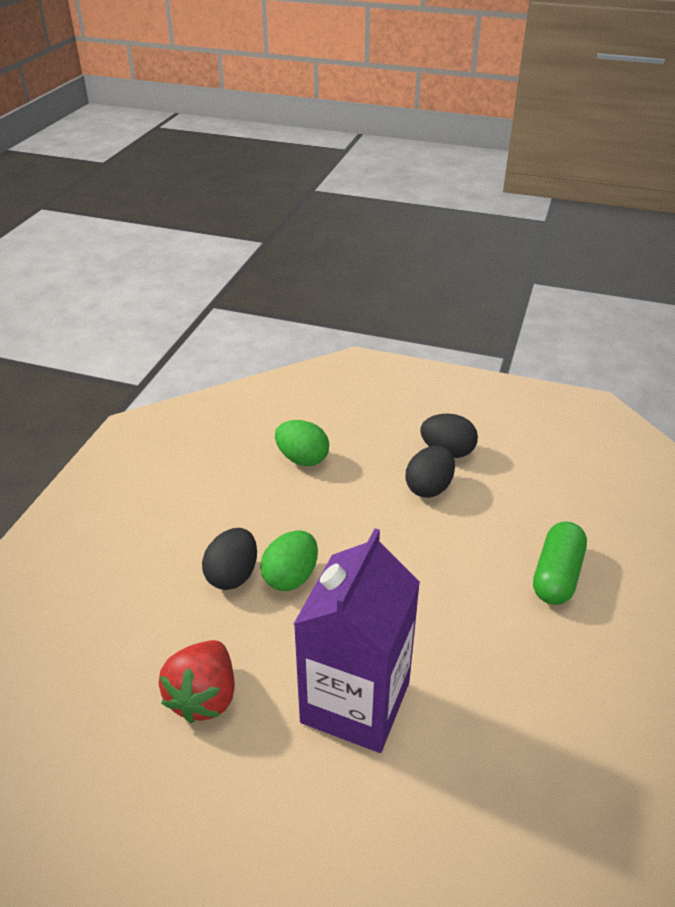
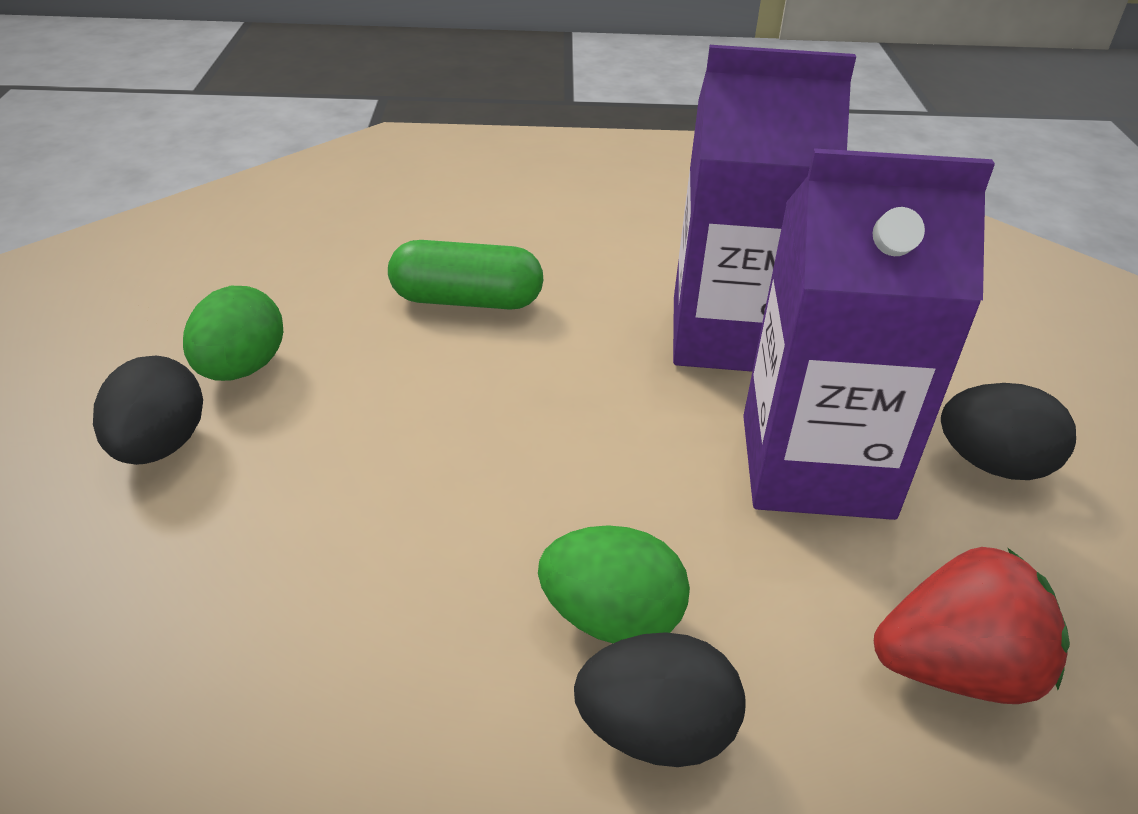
camera: 110 degrees left, 0 degrees up
green egg [275,420,329,466] -> green egg moved to [183,286,283,381]
black egg [406,446,455,498] -> black egg moved to [941,383,1076,480]
none -> purple carton [673,45,856,372]

